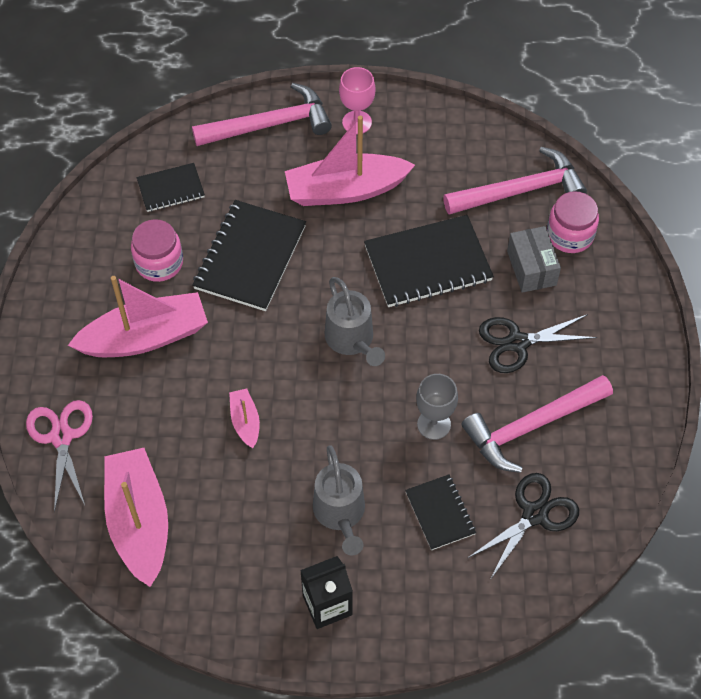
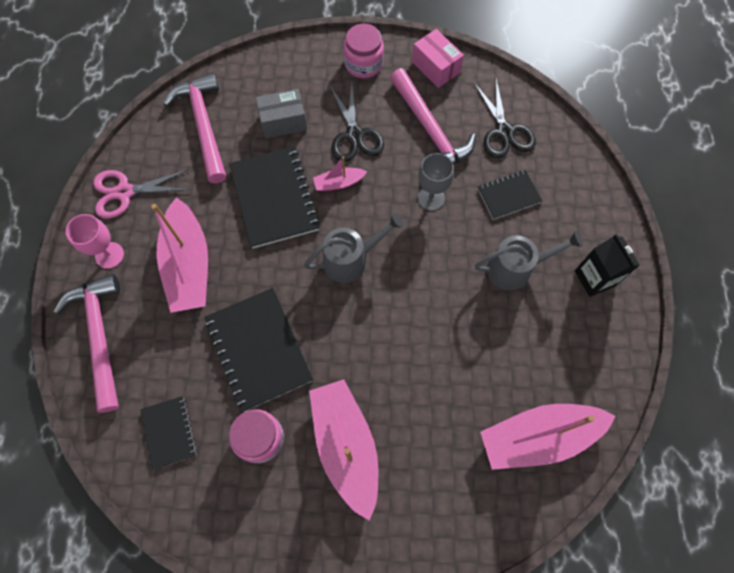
camera: 90 degrees left, 10 degrees up
pink scissors [26,400,93,512] -> pink scissors moved to [93,169,191,219]
black notebook [192,200,306,311] -> black notebook turned 45 degrees clockwise [204,288,313,412]
pink boat [229,389,260,448] -> pink boat moved to [313,156,367,191]
black scissors [468,473,579,580] -> black scissors turned 150 degrees counterclockwise [474,79,536,158]
pink jar [547,191,599,253] -> pink jar moved to [343,24,384,78]
none -> pink box [412,29,464,88]

